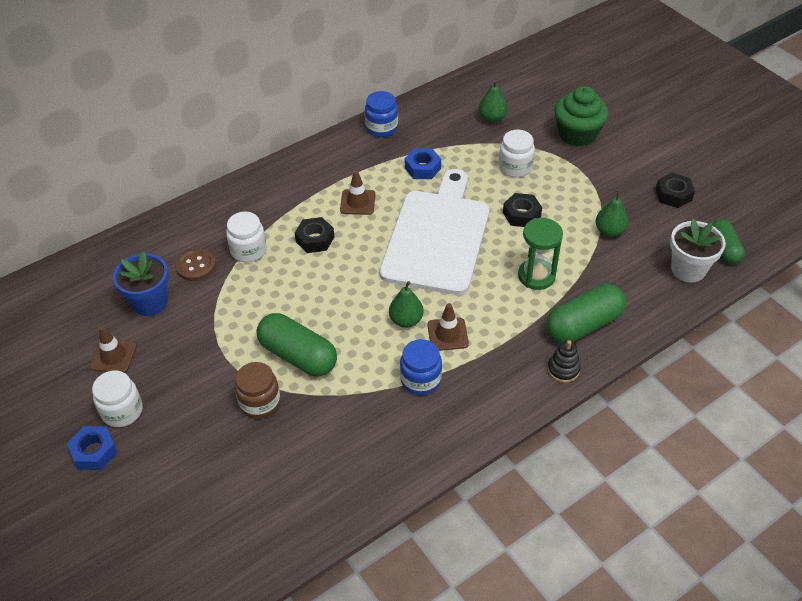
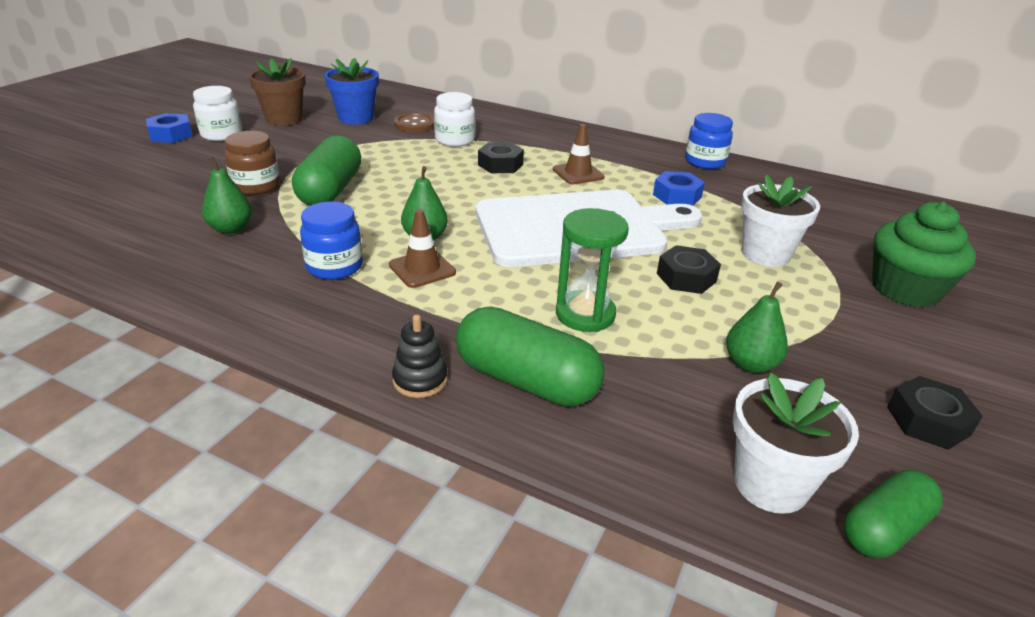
camera: 60 degrees right, 15 degrees down
brown traffic cone [90,326,137,373] -> brown flower pot [249,58,306,126]
green pear [479,80,507,123] -> green pear moved to [202,156,252,234]
white jar [499,130,535,177] -> white flower pot [741,174,820,267]

